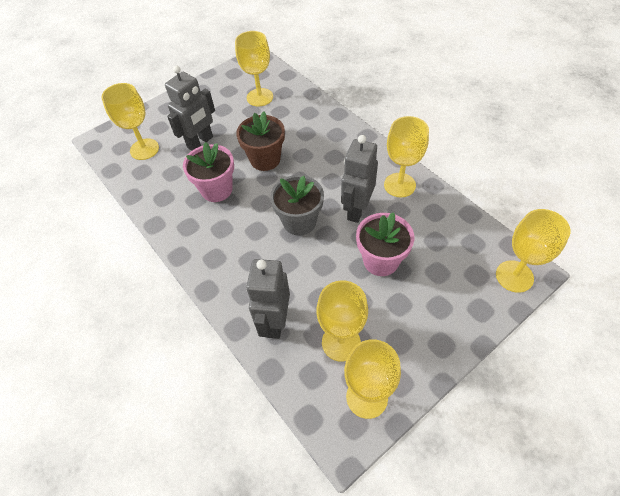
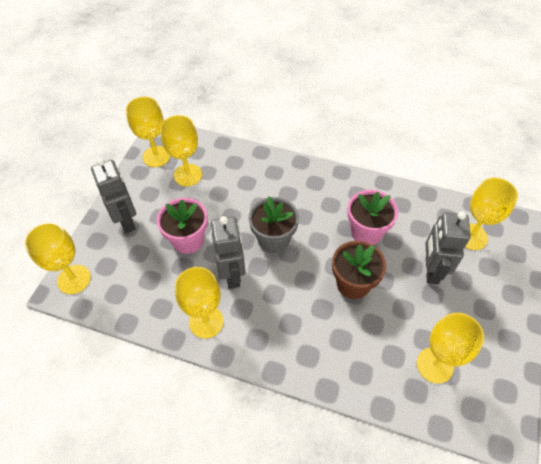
camera: 145 degrees right, 0 degrees up
grey robot [246,259,290,339] -> grey robot moved to [91,158,136,233]

